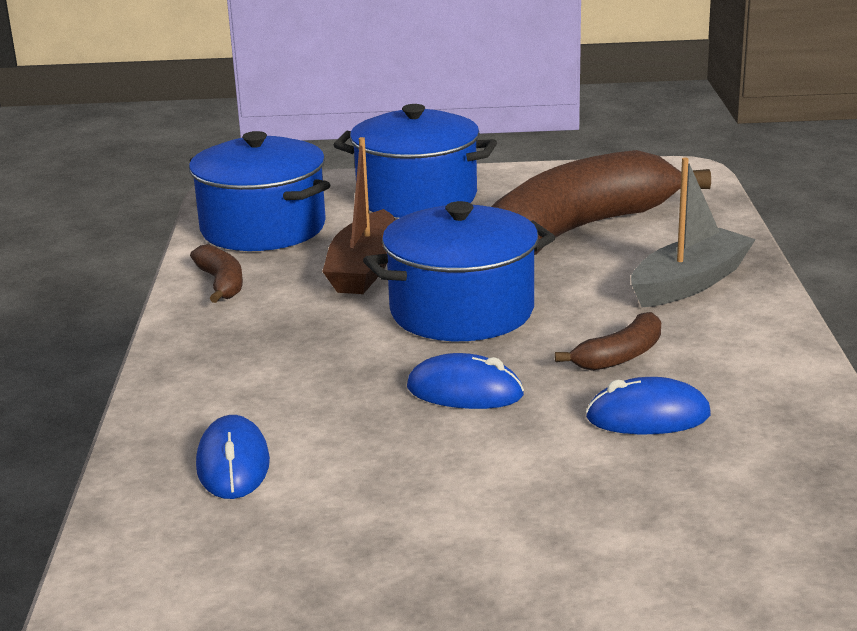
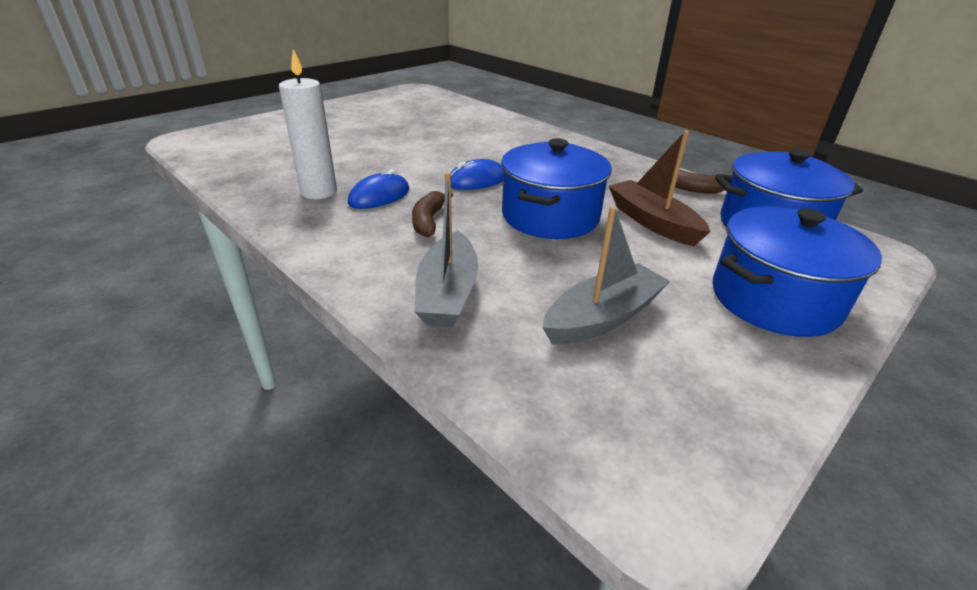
camera: 135 degrees right, 10 degrees up
blue mouse [196,415,270,499] -> none
brown banana [491,150,711,255] -> grey boat [542,206,670,345]
none -> white candle [279,49,337,199]

